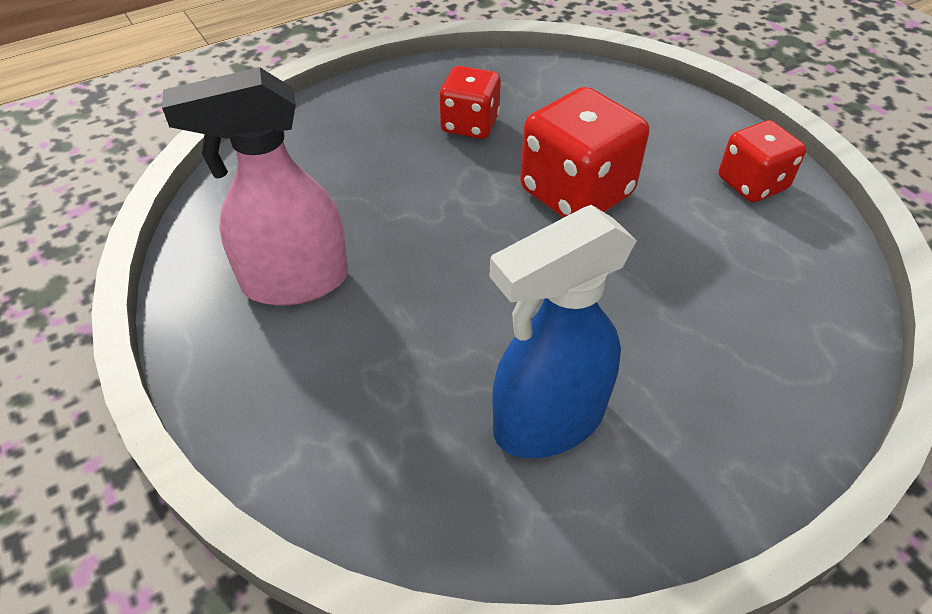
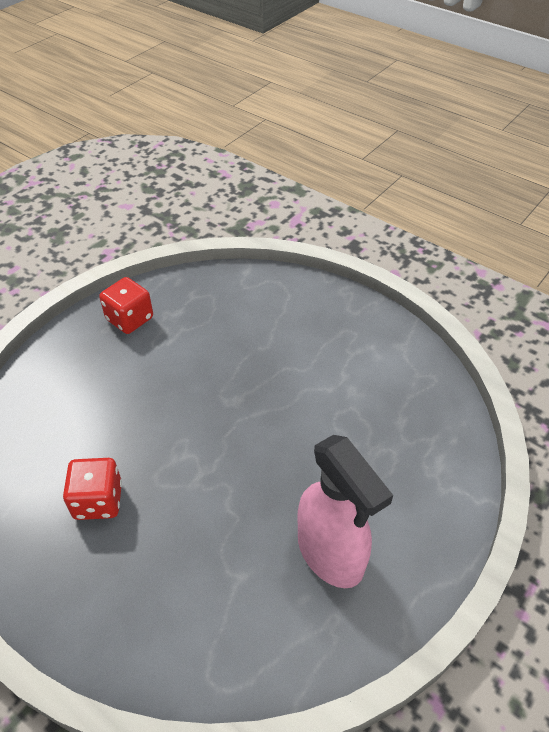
camera: 110 degrees left, 0 degrees up
blue spray bottle [490,205,637,458] -> none
red dice [520,87,649,218] -> none

